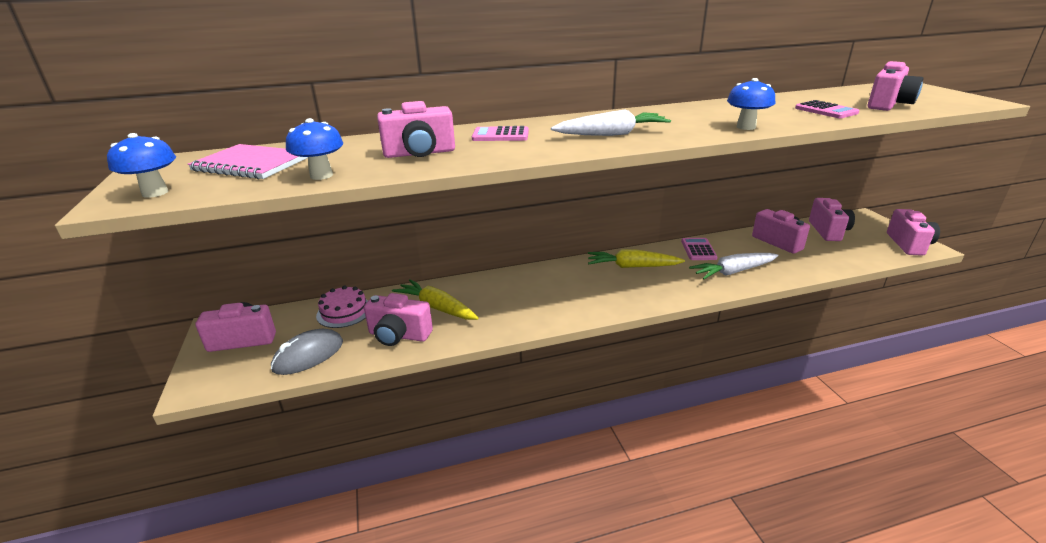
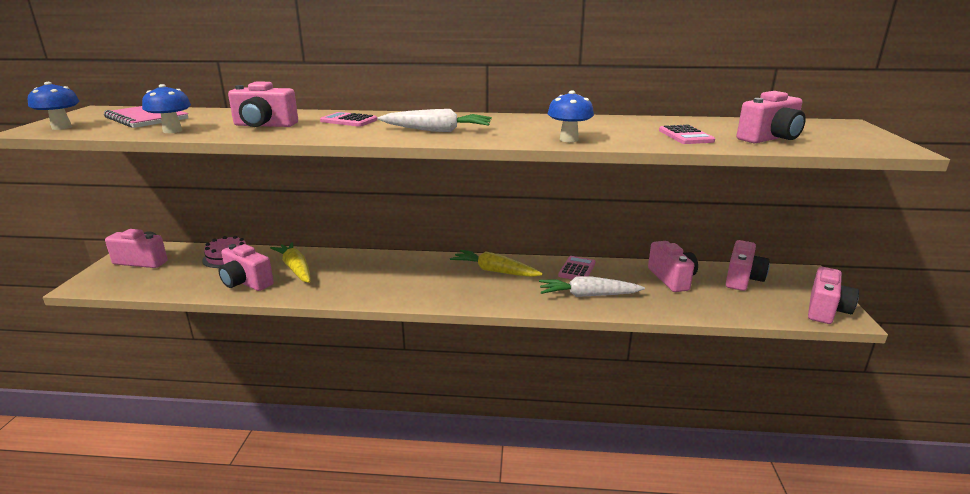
camera: 20 degrees right, 5 degrees down
grey mouse [271,329,343,375] -> none

